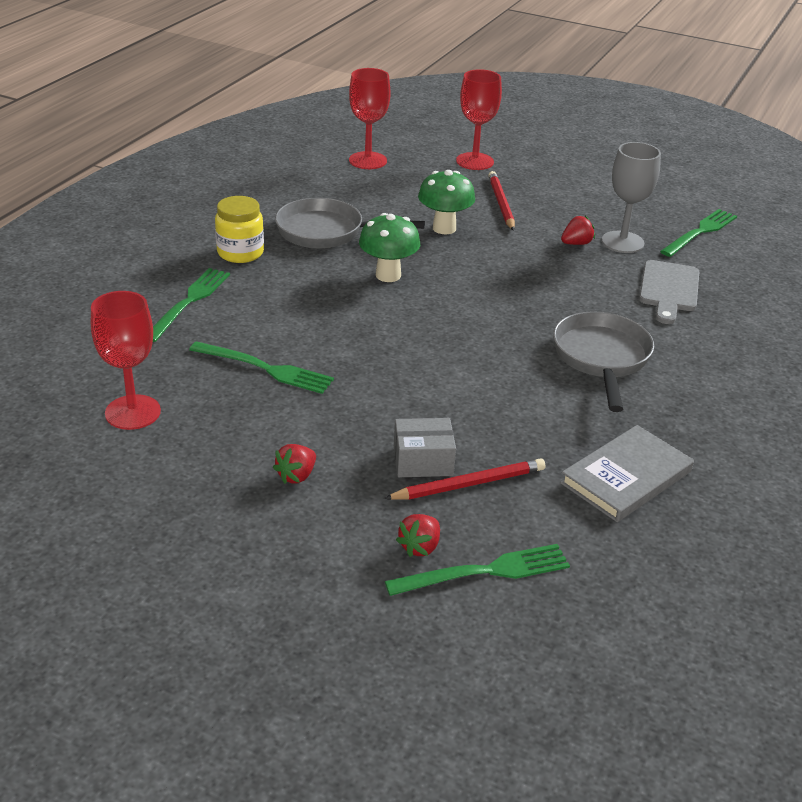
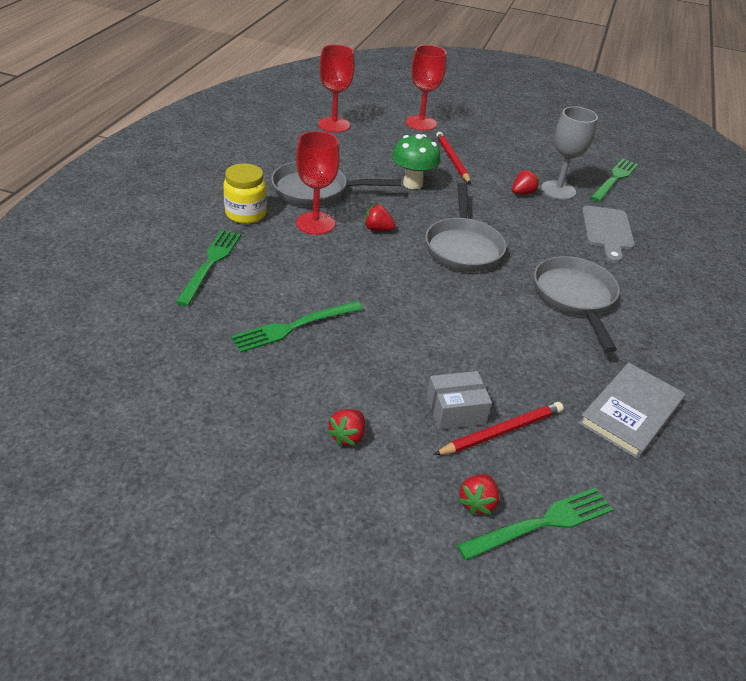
camera: 10 degrees left, 5 degrees up
red goblet [91,291,161,430] -> red goblet moved to [296,131,340,235]
green fork [189,341,334,394] -> green fork turned 135 degrees clockwise [231,301,363,353]
green mushroom [359,213,420,282] -> red strawberry [364,204,396,231]
none -> grey pan [425,183,506,272]

